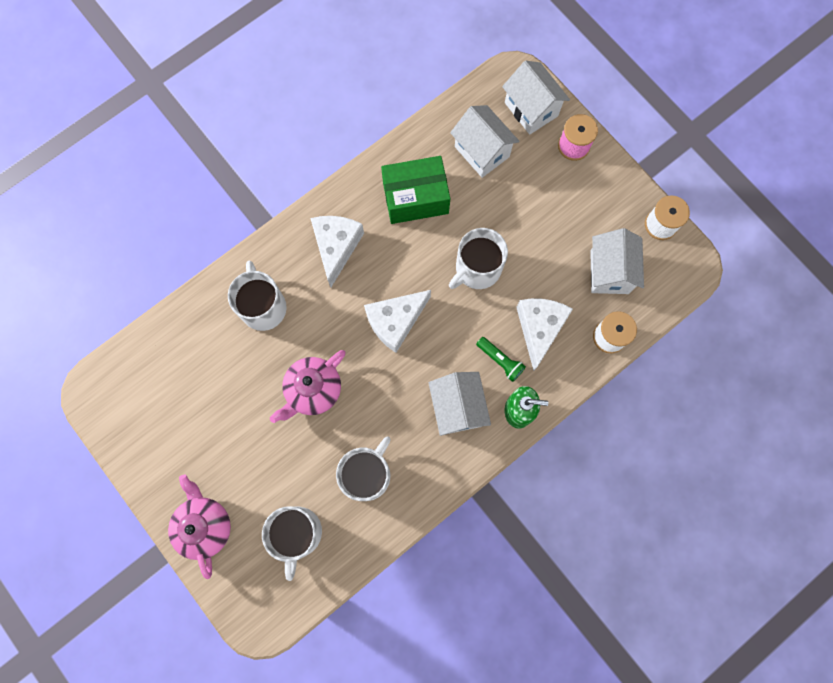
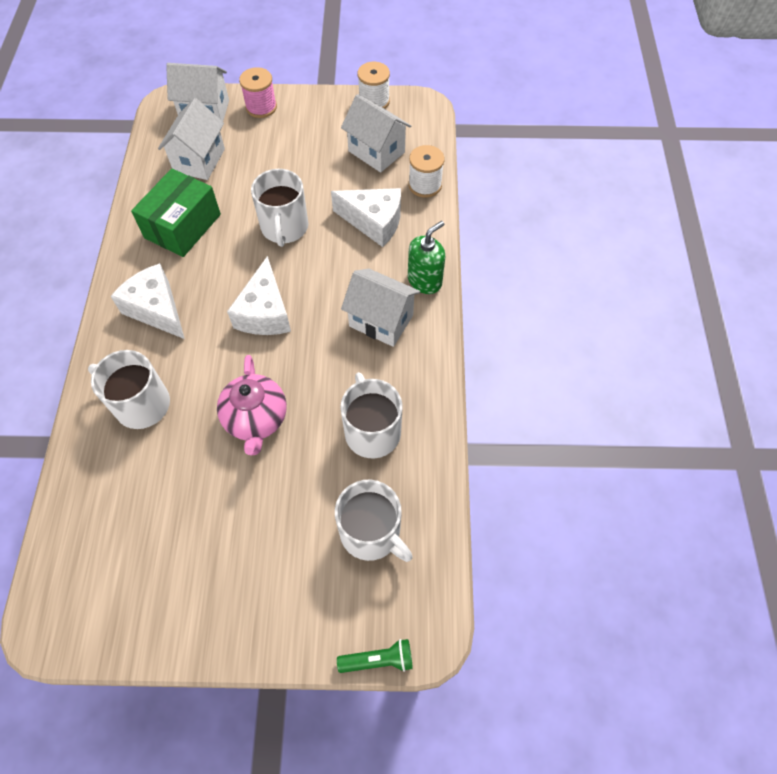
camera: 50 degrees left, 15 degrees down
pink teapot [168,475,231,579] -> none
white house [450,105,519,178] -> white house turned 75 degrees counterclockwise [158,98,225,180]
green flashlight [476,337,526,382] -> green flashlight moved to [337,639,413,673]
white cheese [516,299,573,371] -> white cheese turned 150 degrees clockwise [331,188,401,247]

